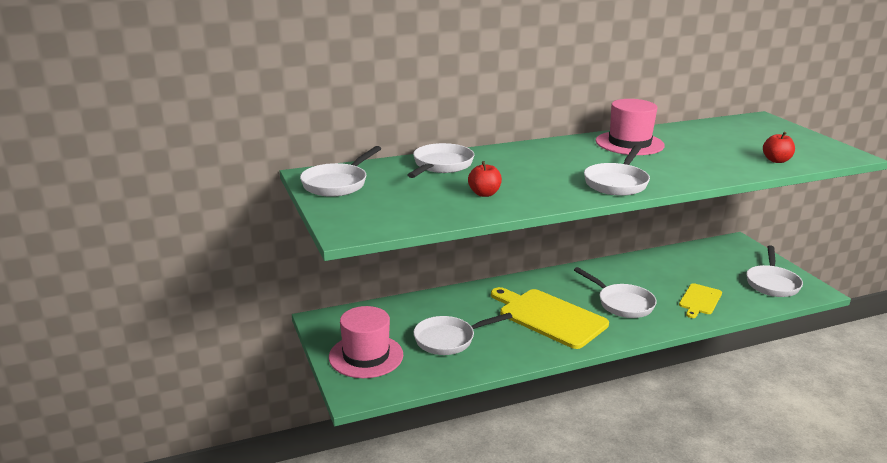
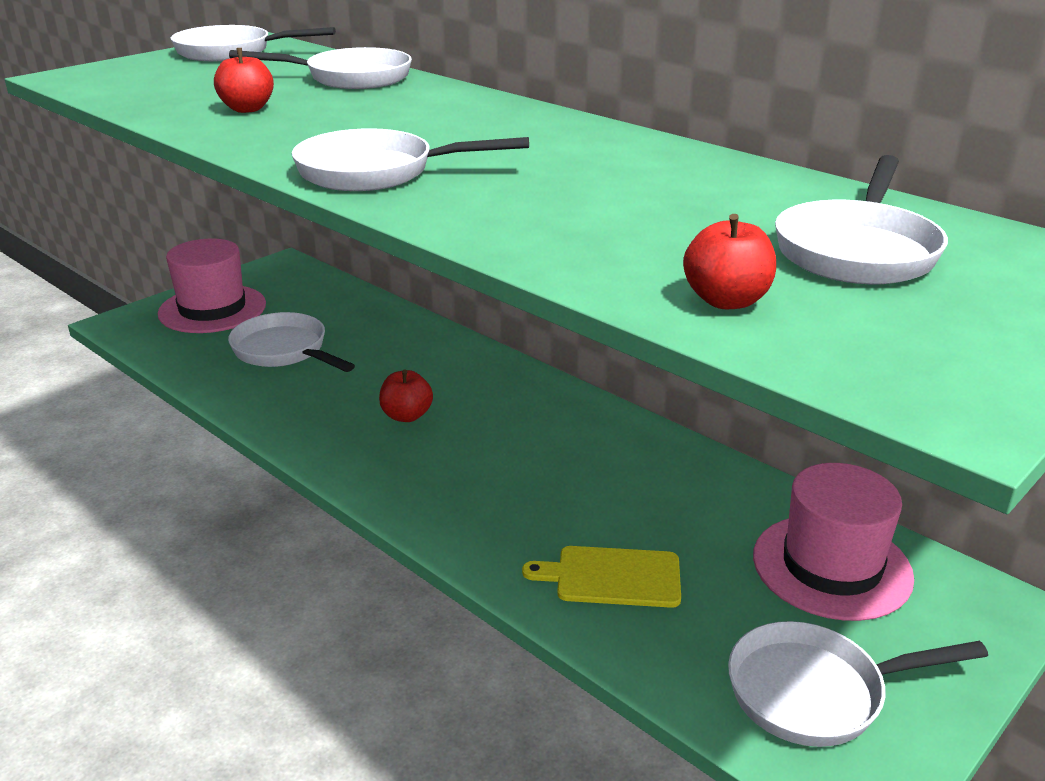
camera: 65 degrees right, 5 degrees up
yellow cutting board [491,287,609,349] -> red apple [379,369,433,422]
white pan [574,267,657,318] -> white pan moved to [775,155,948,284]
pink hat [596,99,665,155] -> pink hat moved to [753,463,914,621]

